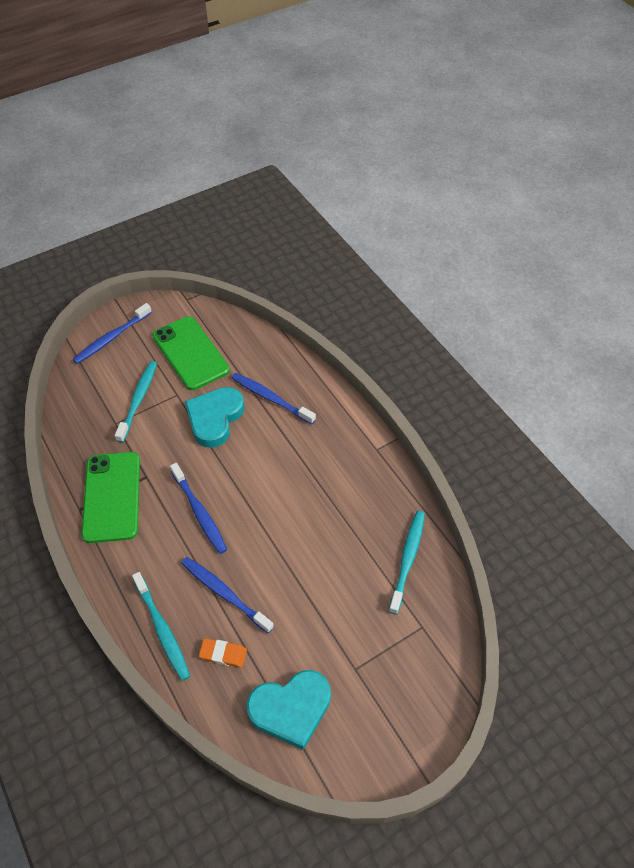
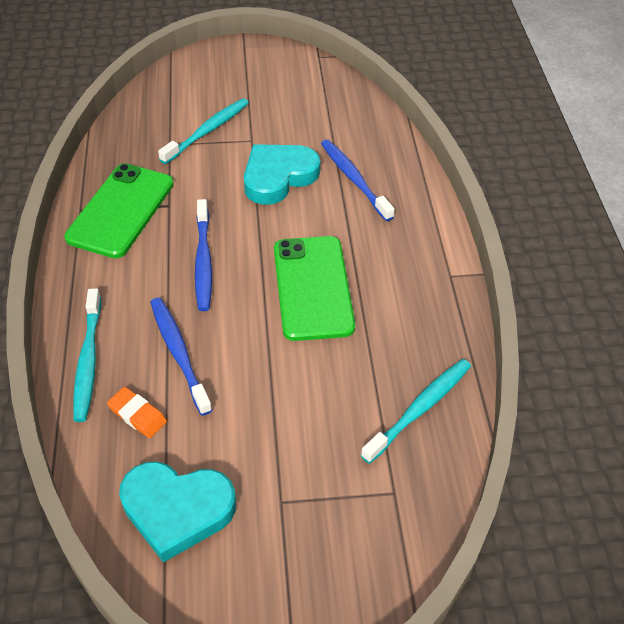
camera: 25 degrees right, 5 degrees down
blue toothbrush [73,303,152,364] -> none
green phone [152,316,230,390] -> green phone moved to [274,236,355,341]

